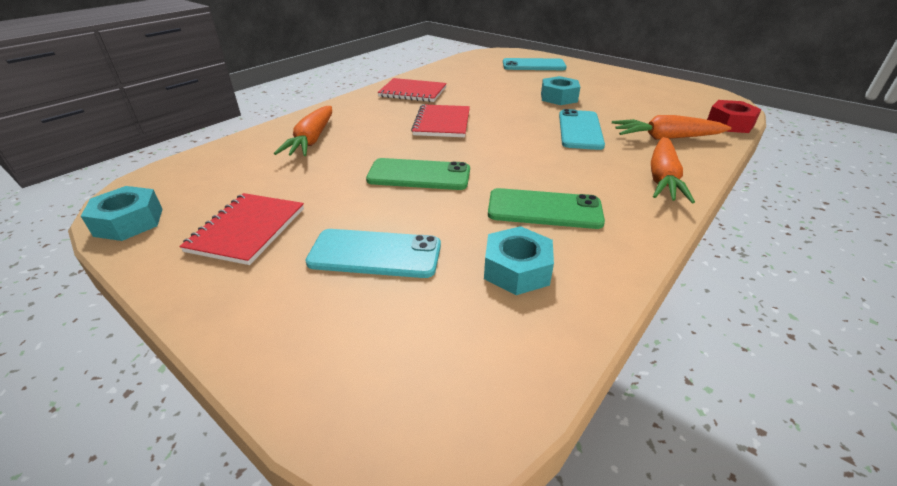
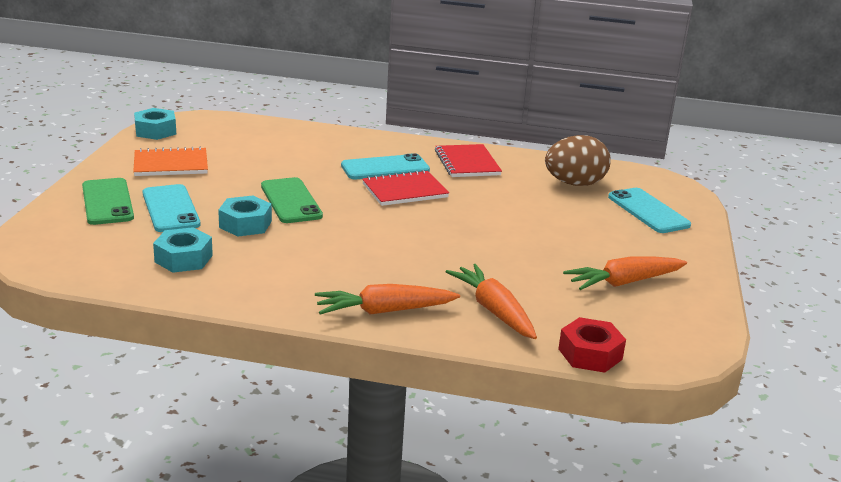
camera: 60 degrees right, 10 degrees down
red notebook [179,193,304,265] -> orange notebook [133,147,208,176]
orange carrot [274,106,332,156] -> orange carrot moved to [563,257,687,290]
green phone [488,188,605,229] -> green phone moved to [82,178,134,225]
turquoise nut [541,76,580,105] -> turquoise nut moved to [218,196,272,237]
turquoise phone [559,109,605,150] -> turquoise phone moved to [341,153,430,179]
none -> brown egg [545,135,611,186]

